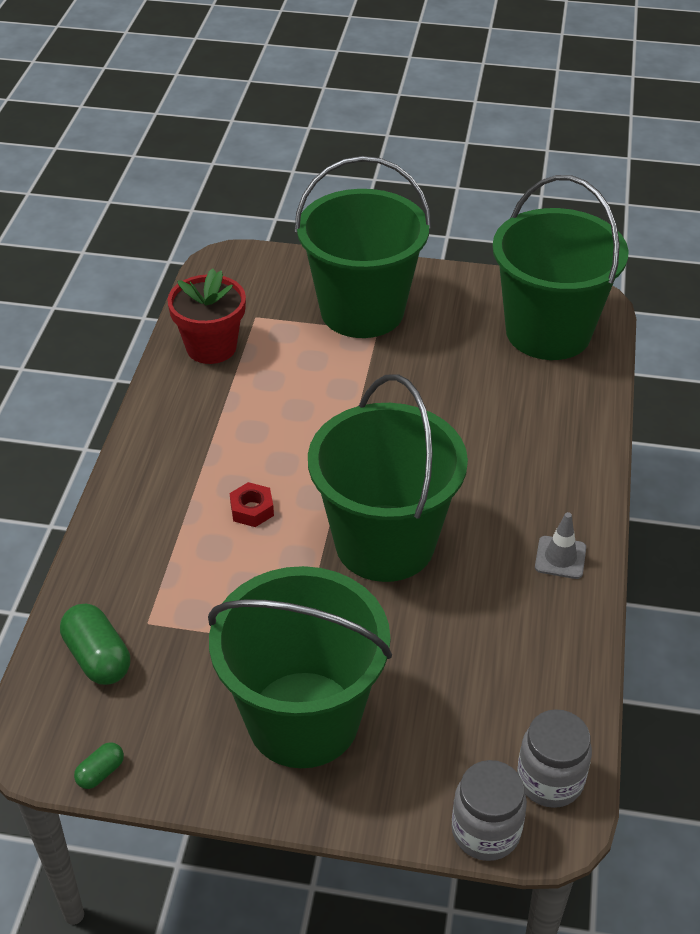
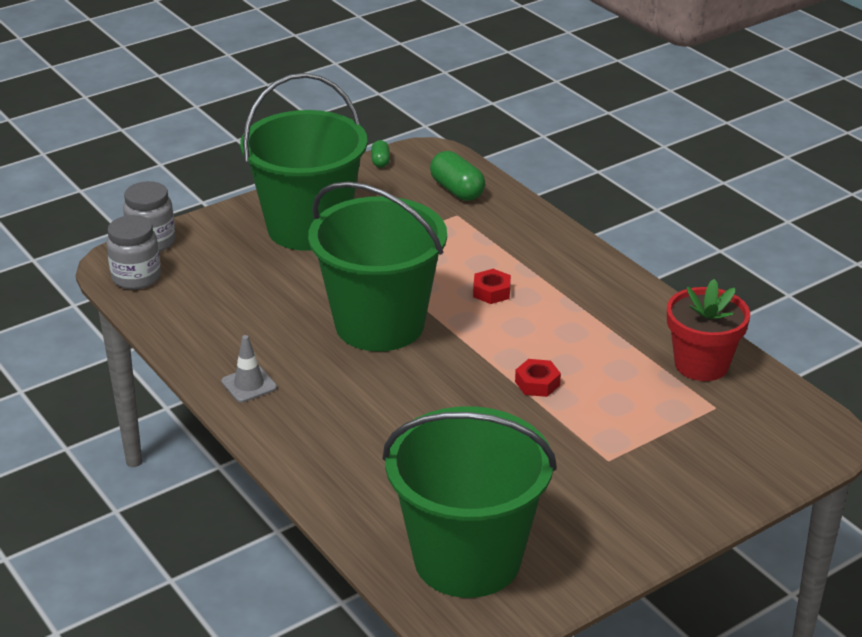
camera: 135 degrees right, 10 degrees down
green capsule [60,603,130,685] -> green capsule turned 45 degrees clockwise [430,151,485,201]
green bucket [295,156,432,338] -> none
none -> red nut [515,359,561,397]

